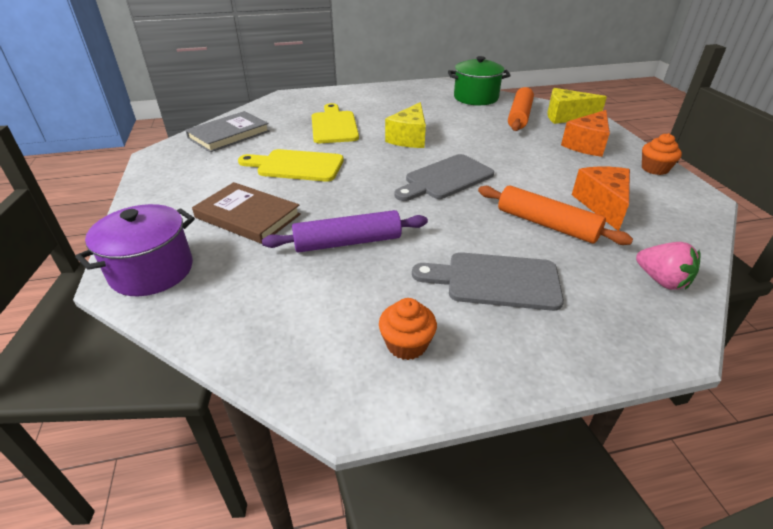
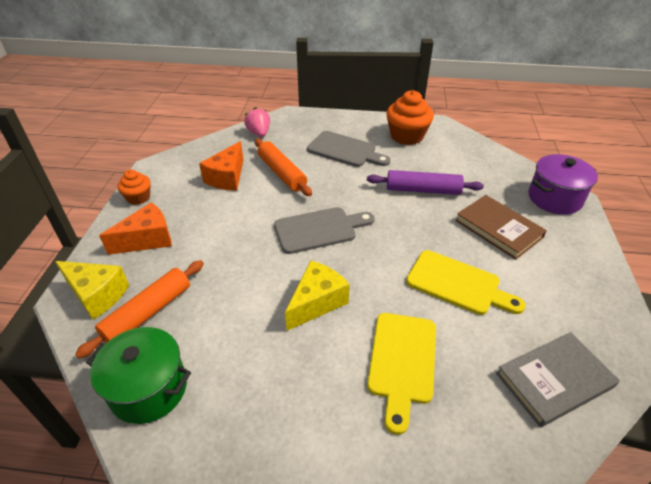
camera: 160 degrees left, 5 degrees up
orange cupcake [379,298,437,360] -> orange cupcake [386,90,434,145], size x1.71

